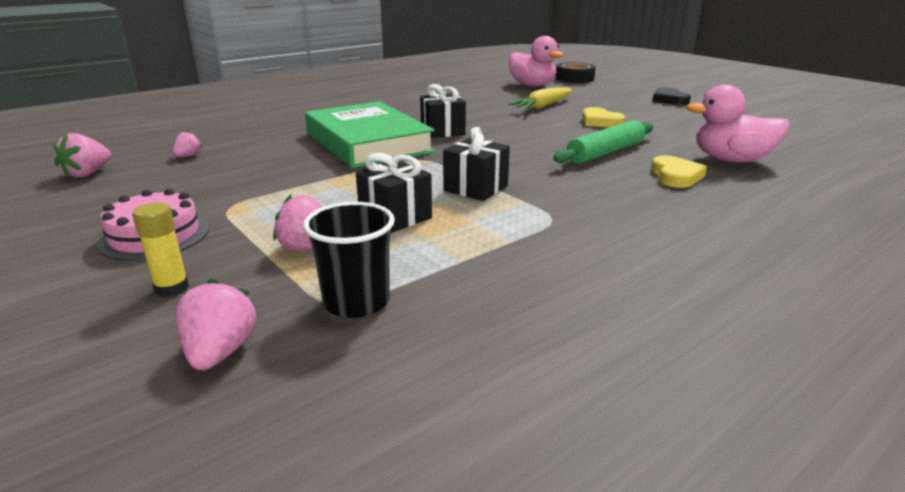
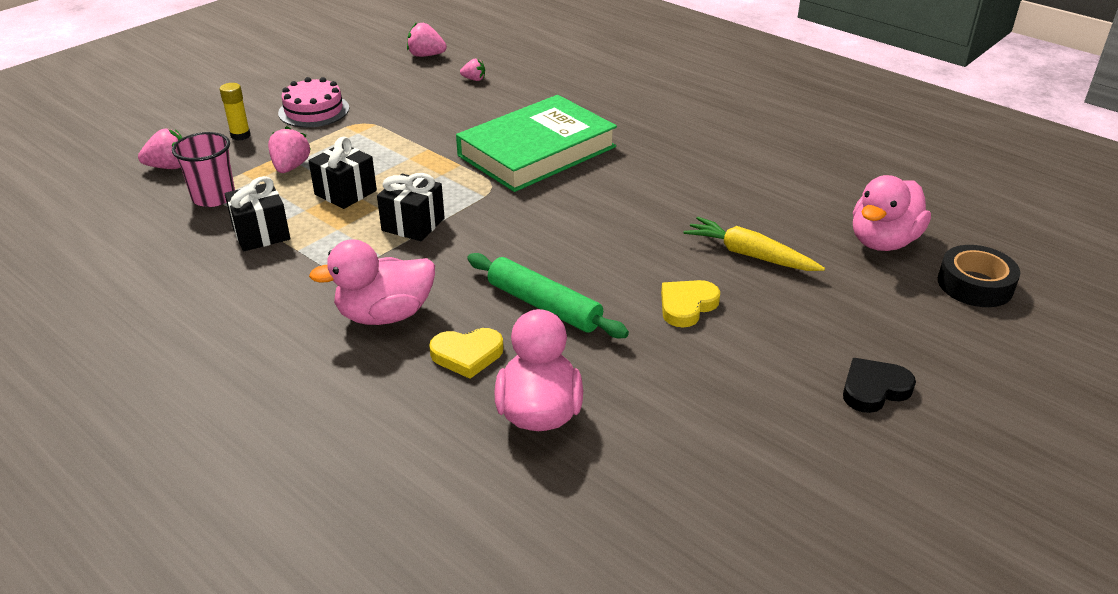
camera: 80 degrees right, 10 degrees up
black cup [303,202,395,318] -> pink cup [172,132,235,207]
black gift [420,84,466,138] -> black gift moved to [225,176,290,252]
none -> pink duck [309,239,435,325]

